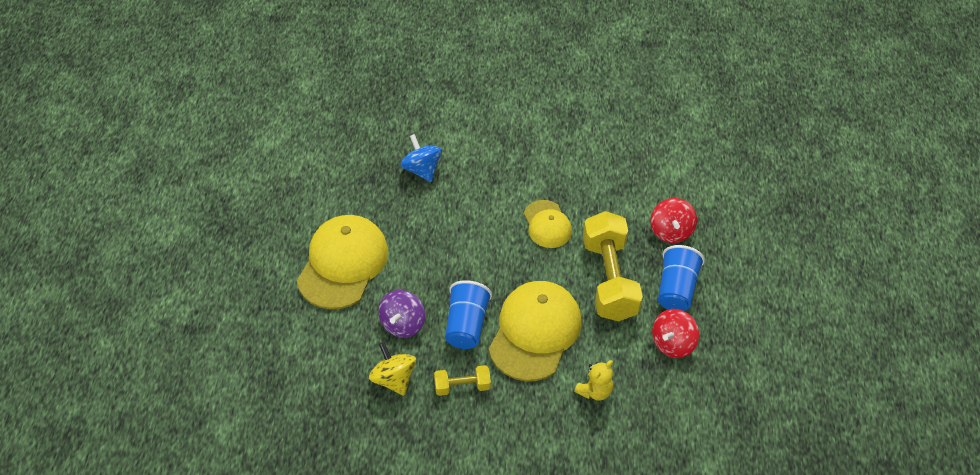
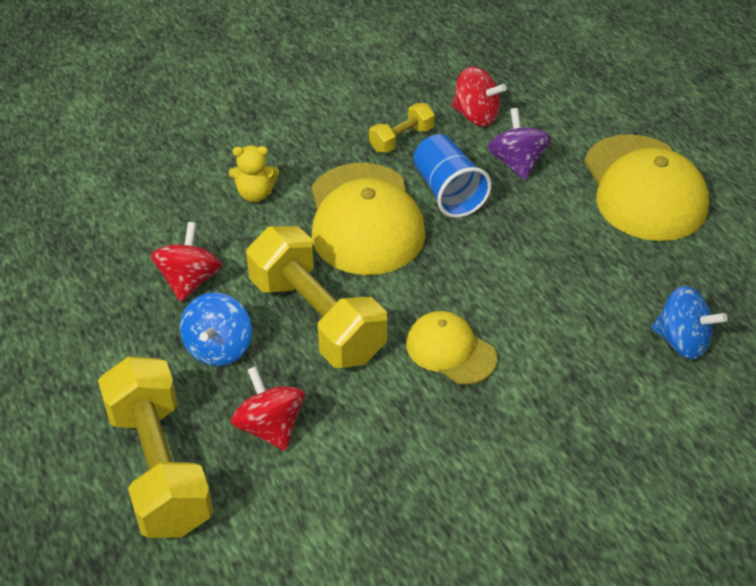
camera: 150 degrees right, 5 degrees down
yellow spinning top [369,342,416,396] -> red spinning top [452,67,507,127]
yellow teddy bear [574,360,613,401] -> yellow teddy bear turned 105 degrees counterclockwise [229,145,279,202]
blue cup [658,245,705,311] -> blue spinning top [180,293,252,366]
none -> yellow dumbbell [98,356,213,538]

